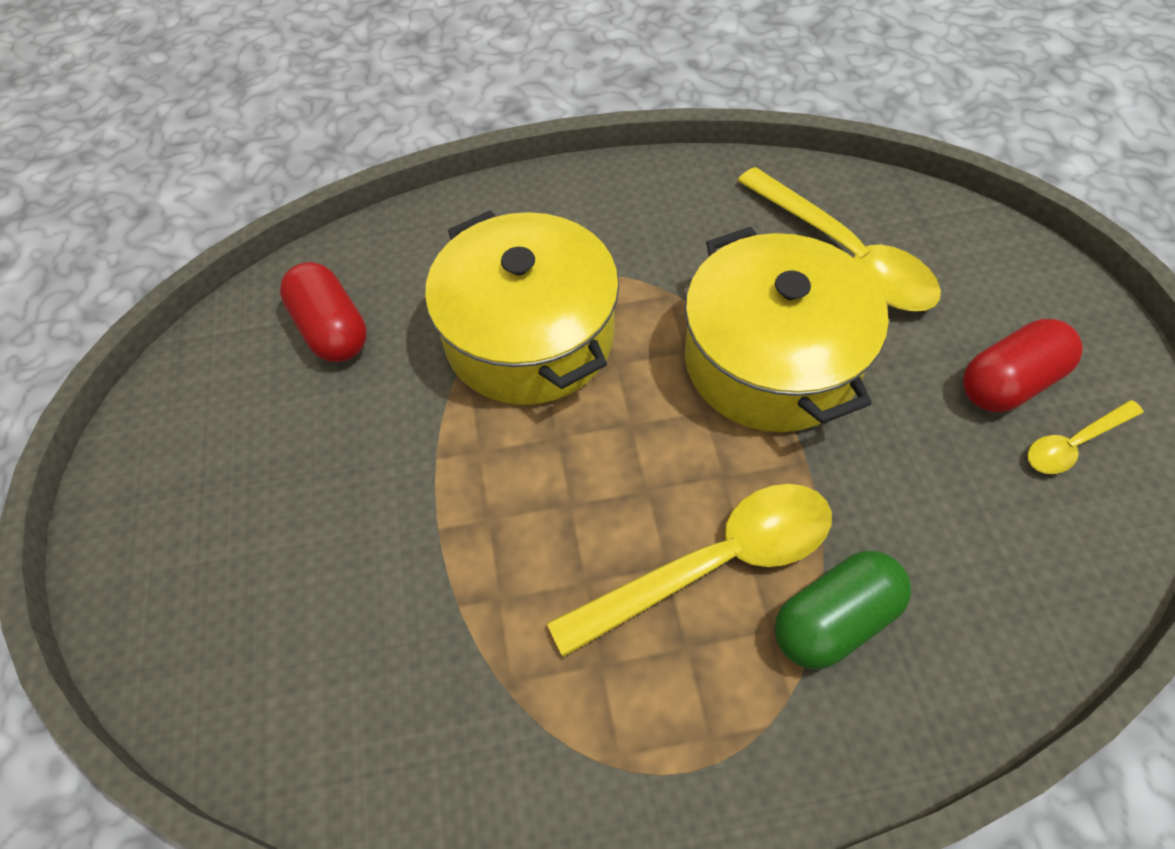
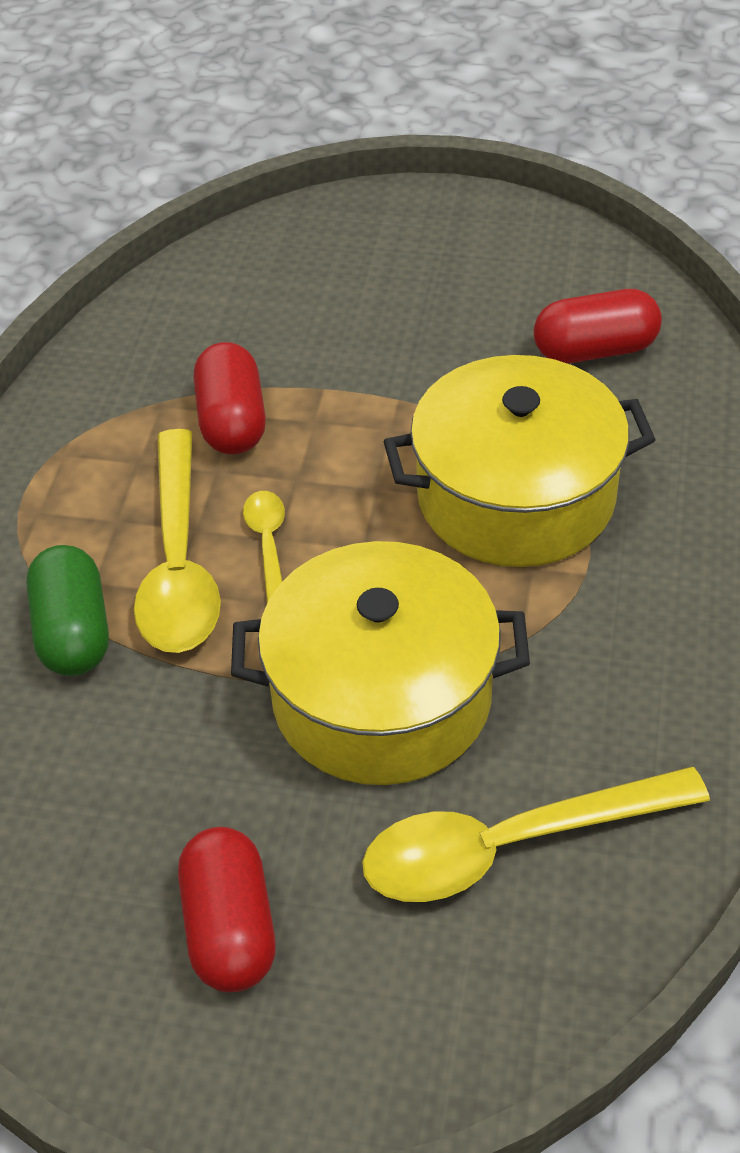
camera: 110 degrees right, 10 degrees down
yellow spoon [1027,400,1144,474] -> yellow spoon moved to [243,491,285,603]
none -> red capsule [193,342,266,454]

